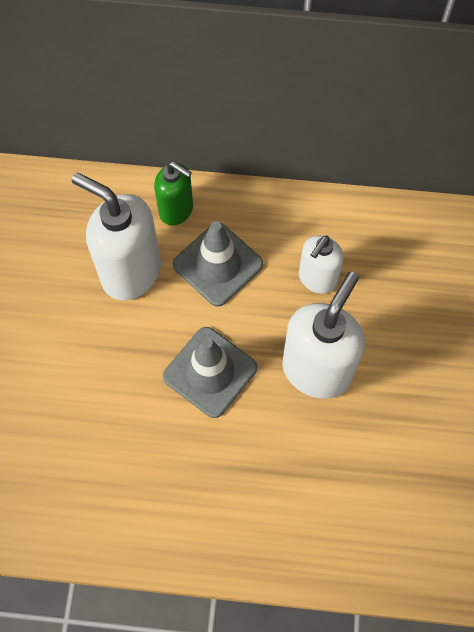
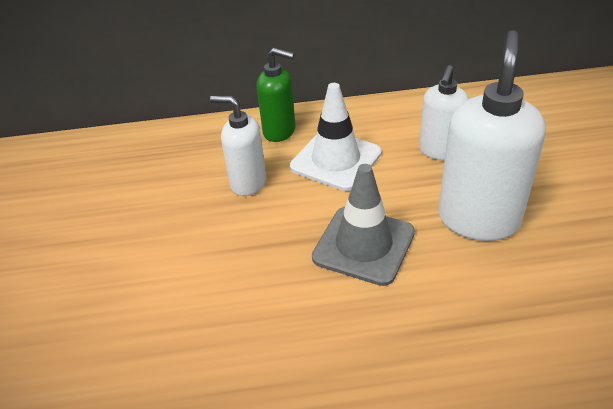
camera: 10 degrees left, 25 degrees down
white soap dispenser [72,173,161,300] -> white soap dispenser [210,96,266,196], size x0.59
grey traffic cone [173,221,263,307] -> white traffic cone [290,83,382,191]

